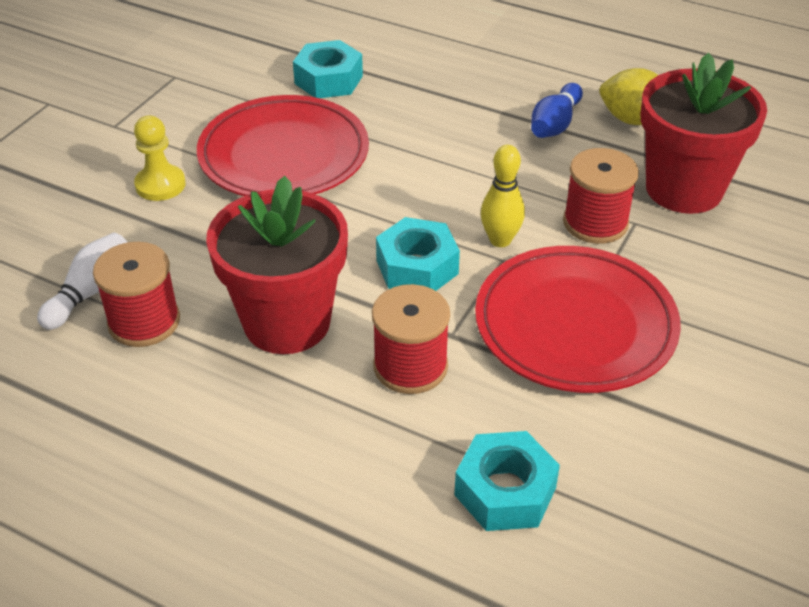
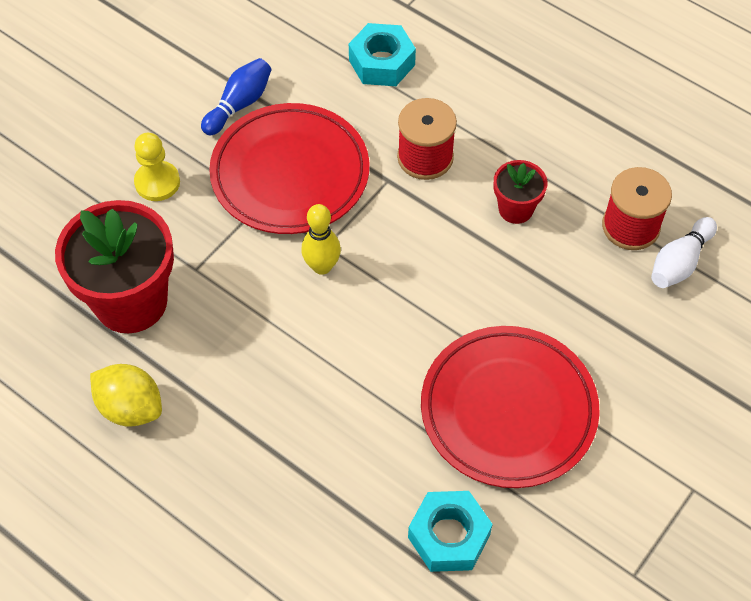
camera: 170 degrees left, 15 degrees up
yellow pawn [134,116,186,201] -> yellow pawn moved to [134,133,180,201]
red flower pot [206,176,348,354] -> red flower pot [494,160,547,224], size x0.50
turquoise nut [376,217,460,291] -> none
blue bowling pin [531,83,583,138] -> blue bowling pin moved to [201,58,271,135]
red spool [563,148,639,244] -> none

